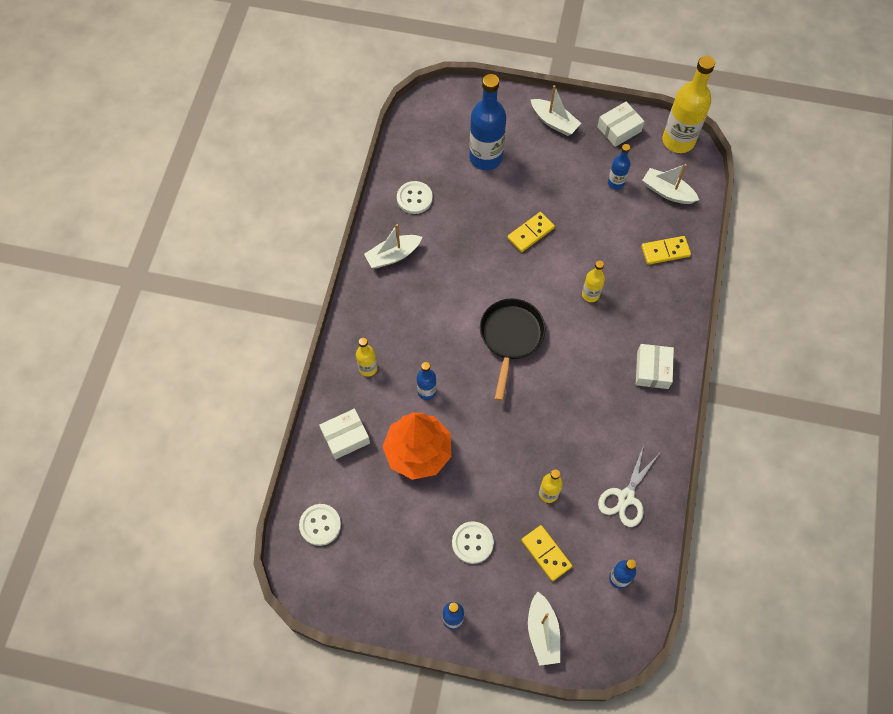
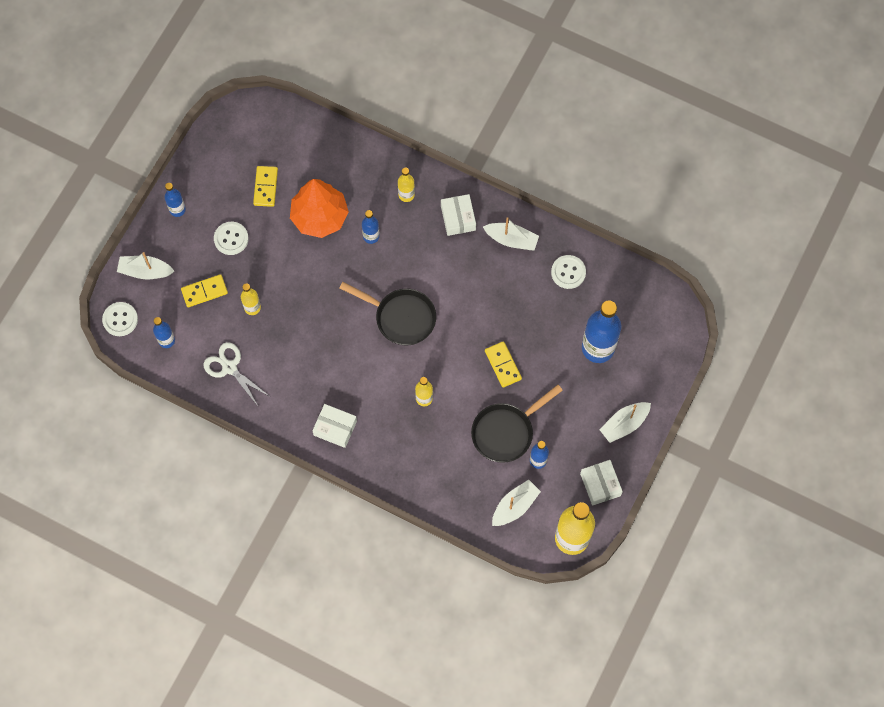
camera: 105 degrees right, 5 degrees up
white button [299,504,341,546] -> white button moved to [102,302,138,336]
white box [319,409,370,460] -> white box moved to [441,194,476,236]
white boat [364,224,422,269] -> white boat turned 120 degrees clockwise [483,217,539,250]
yellow domino [641,236,691,265] -> yellow domino moved to [253,166,278,207]
none -> black pan [471,385,563,463]

